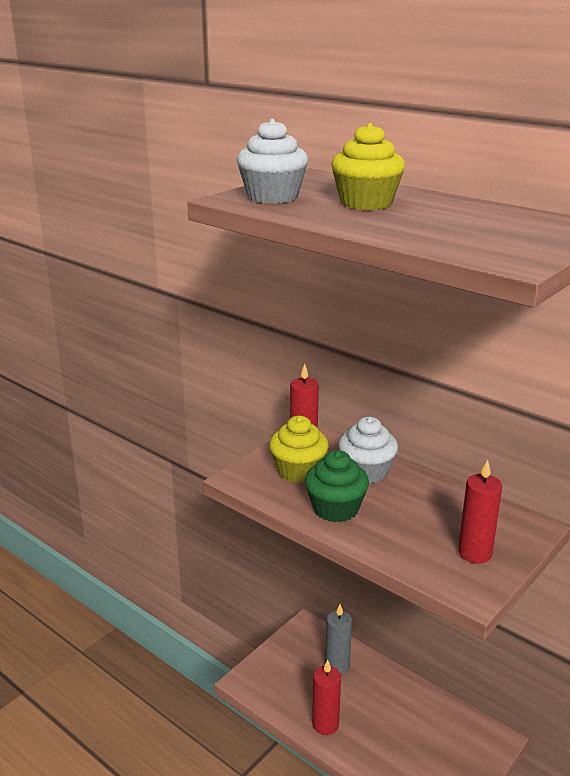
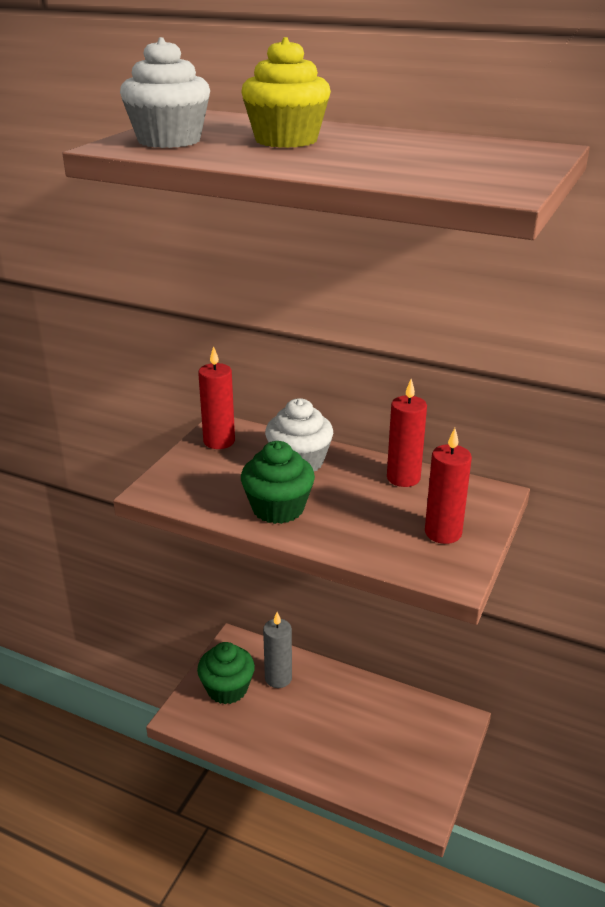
camera: 15 degrees left, 5 degrees up
yellow cupcake [269,416,329,483] -> none
red candle [312,660,341,735] -> red candle moved to [387,379,427,487]
none -> green cupcake [197,642,255,704]

